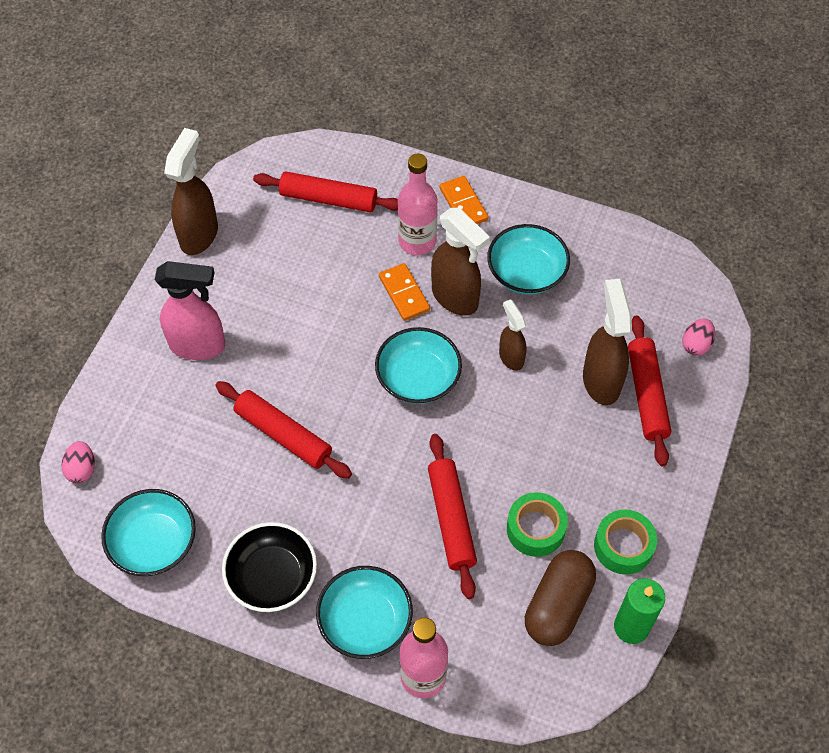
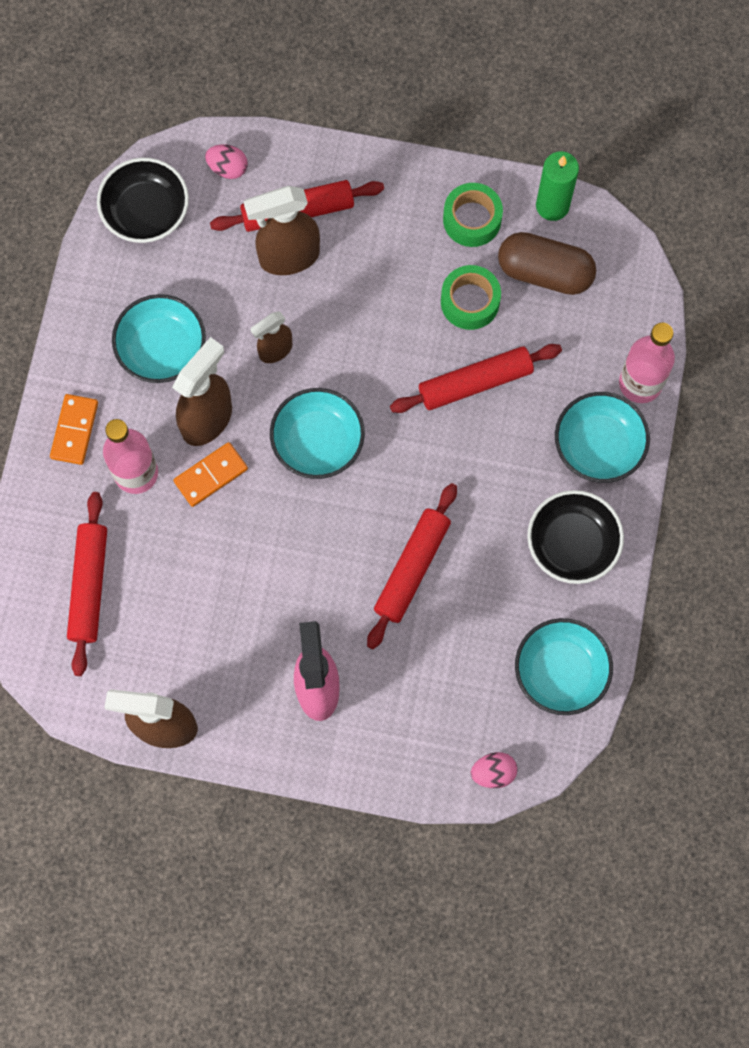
camera: 100 degrees left, 15 degrees up
orange domino [439,176,489,224] -> orange domino turned 45 degrees counterclockwise [50,394,98,465]
none -> black bowl [97,158,189,243]

